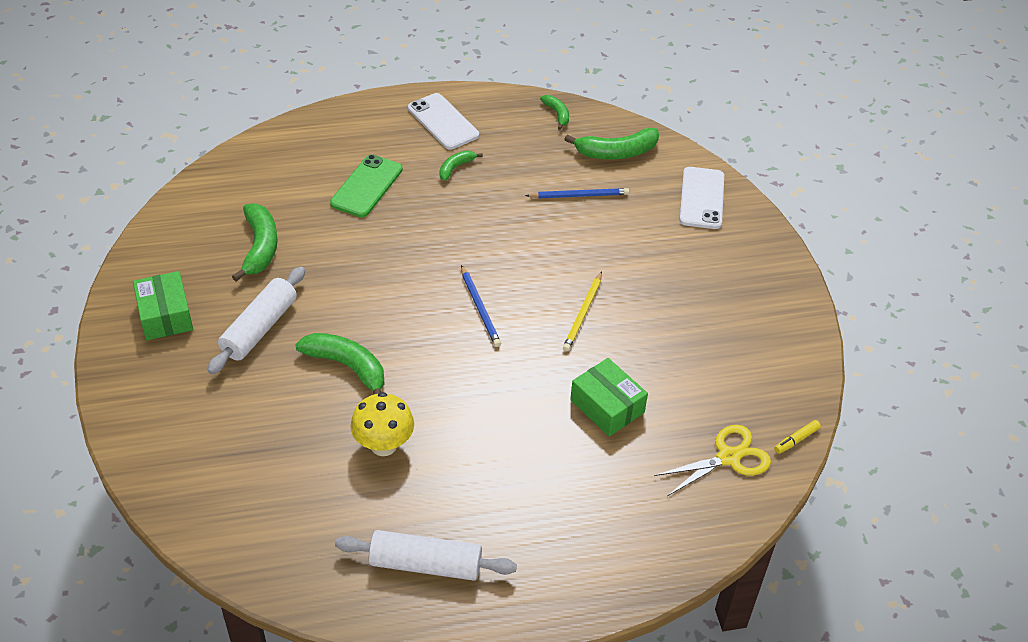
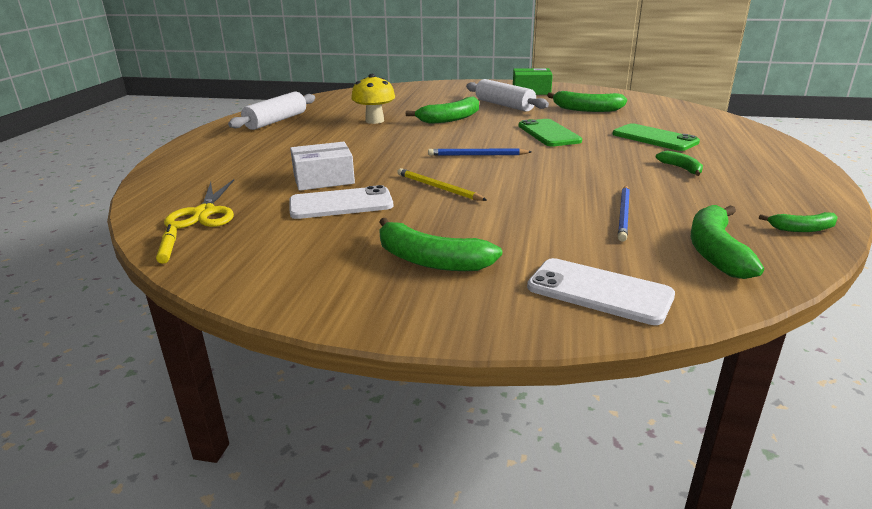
camera: 115 degrees right, 20 degrees down
white phone [408,93,479,149] -> white phone moved to [289,185,393,219]
green box [570,358,648,436] -> white box [290,142,355,191]
none -> green banana [379,218,502,271]
none -> green phone [519,119,582,147]

